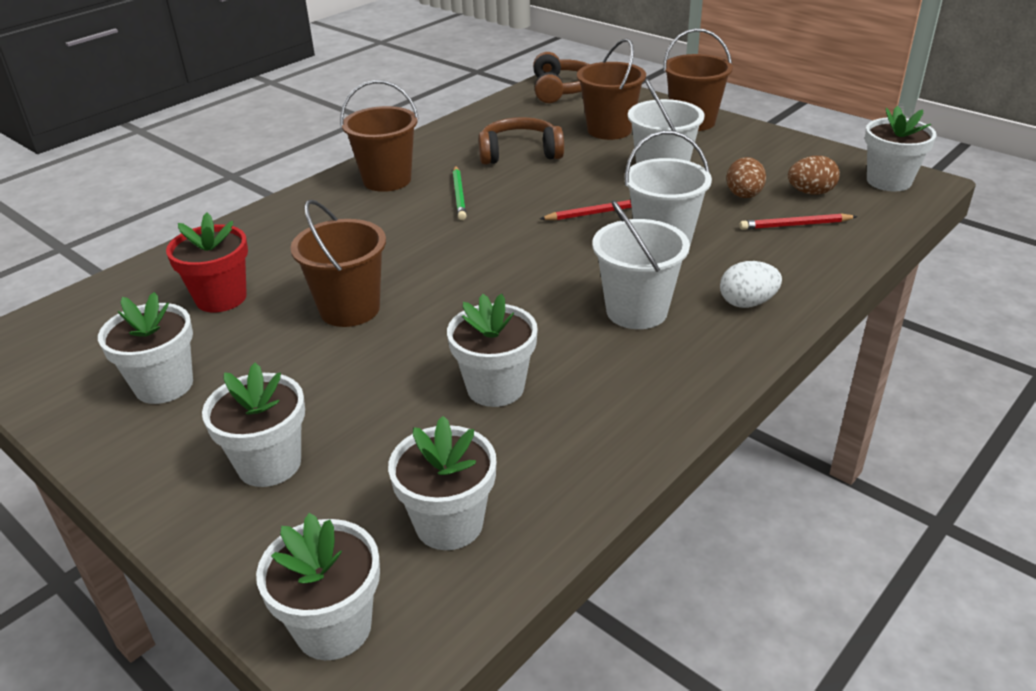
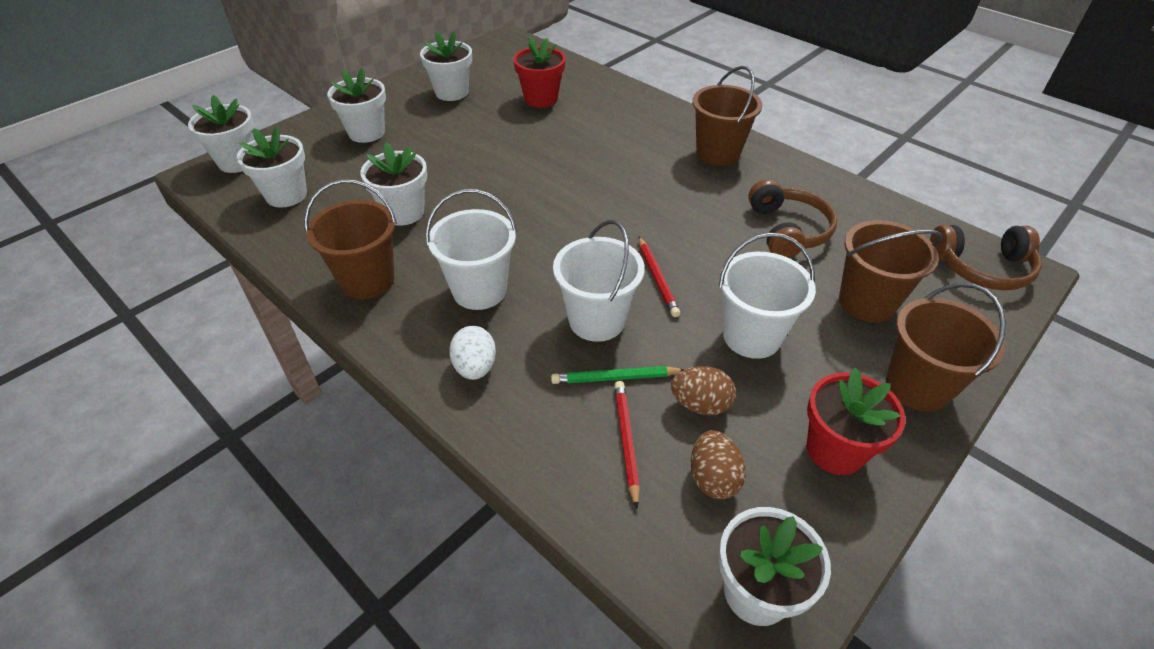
camera: 90 degrees right, 10 degrees up
brown bucket [290,199,386,327] -> brown bucket moved to [304,179,397,299]
green pencil [453,166,466,220] -> green pencil moved to [551,366,685,384]
none -> red flower pot [807,368,906,475]

